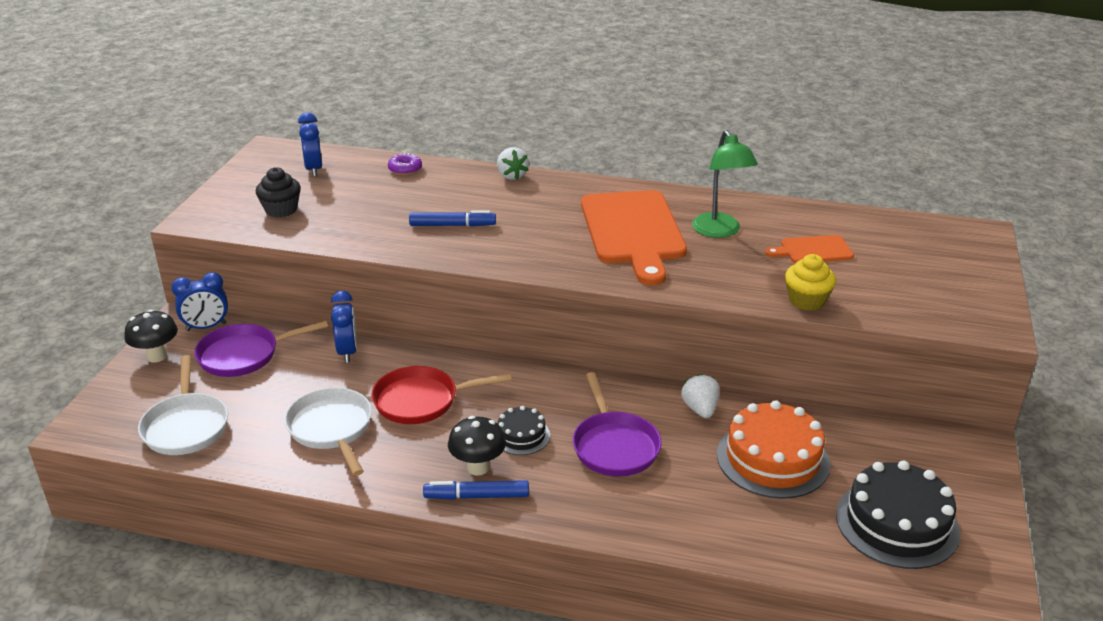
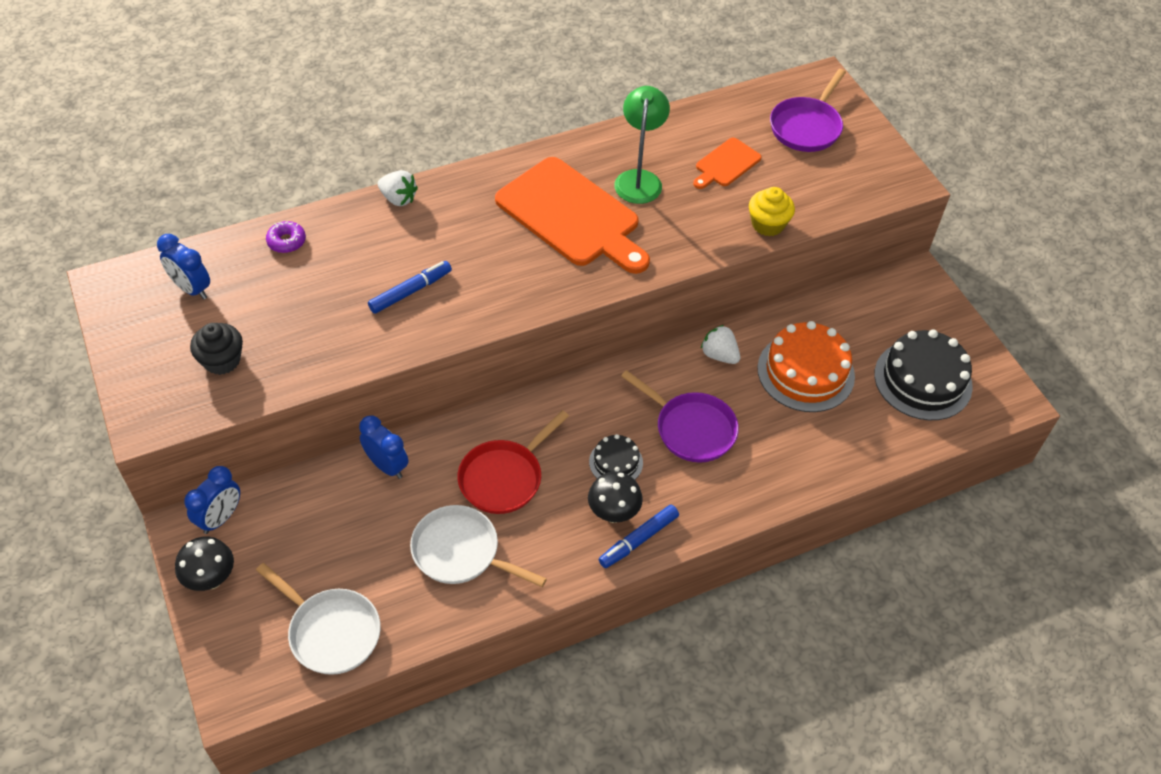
camera: 40 degrees left, 20 degrees up
purple pan [194,321,328,377] -> purple pan moved to [770,69,846,152]
green lamp [692,130,758,238] -> green lamp turned 120 degrees counterclockwise [614,86,670,204]

